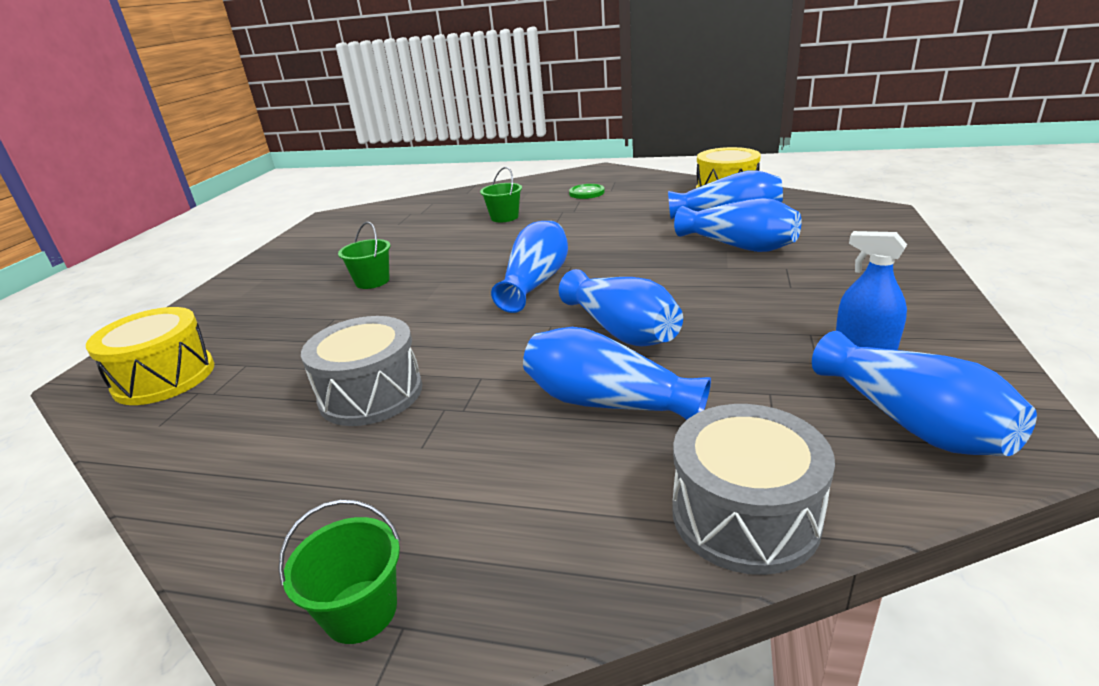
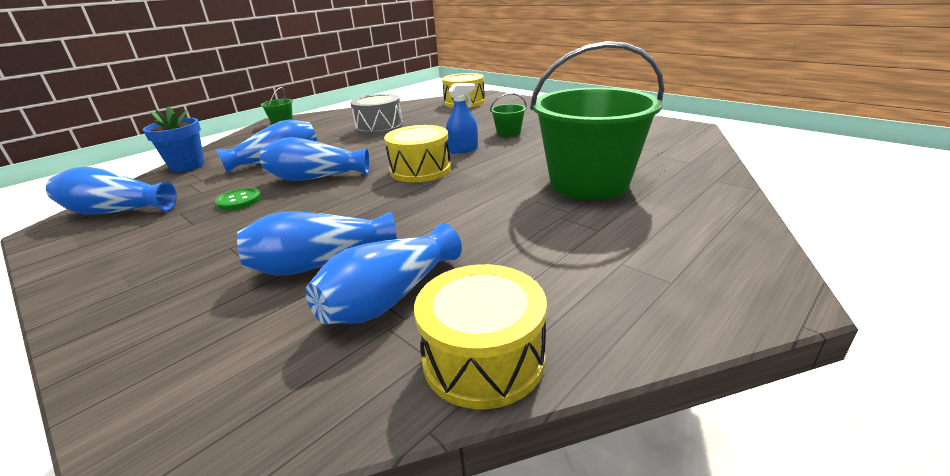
camera: 120 degrees right, 0 degrees up
green bucket [480,167,522,222] -> green bucket [530,41,664,200], size x2.44
blue vase [491,221,568,313] -> yellow drum [384,125,451,182]
green button [569,184,605,199] -> green button moved to [215,188,262,210]
grey drum [672,404,835,575] -> blue flower pot [143,106,205,172]
blue spray bottle [836,231,907,350] -> blue spray bottle moved to [446,83,478,154]

